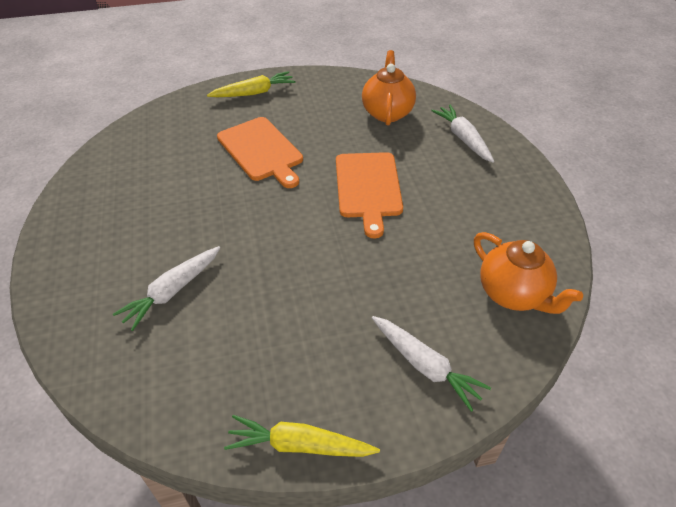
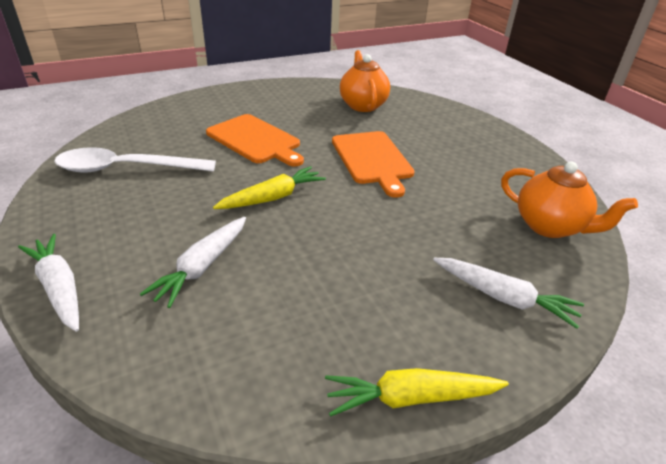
camera: 15 degrees left, 10 degrees down
yellow carrot [207,71,296,97] -> yellow carrot moved to [213,166,326,209]
white carrot [431,105,494,163] -> white carrot moved to [18,234,79,332]
none -> white spoon [54,147,216,173]

